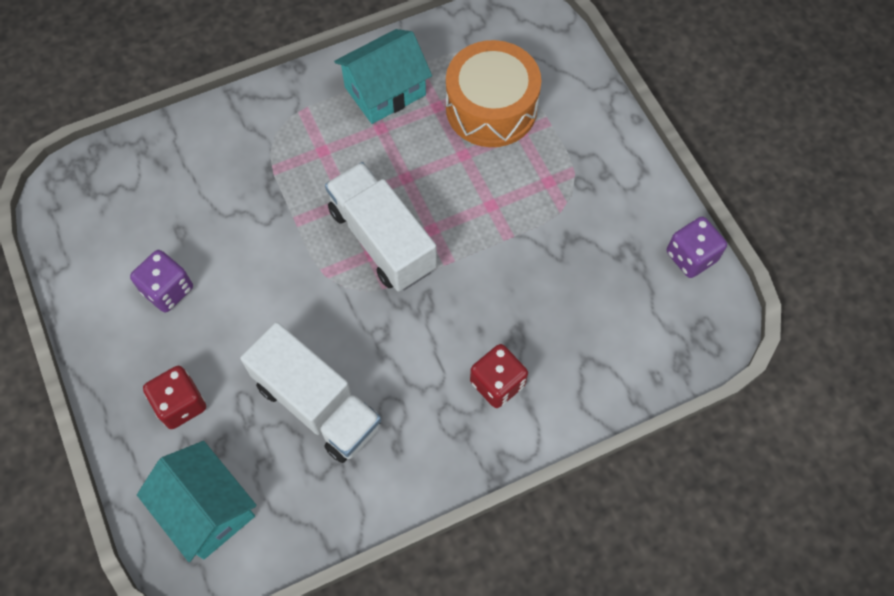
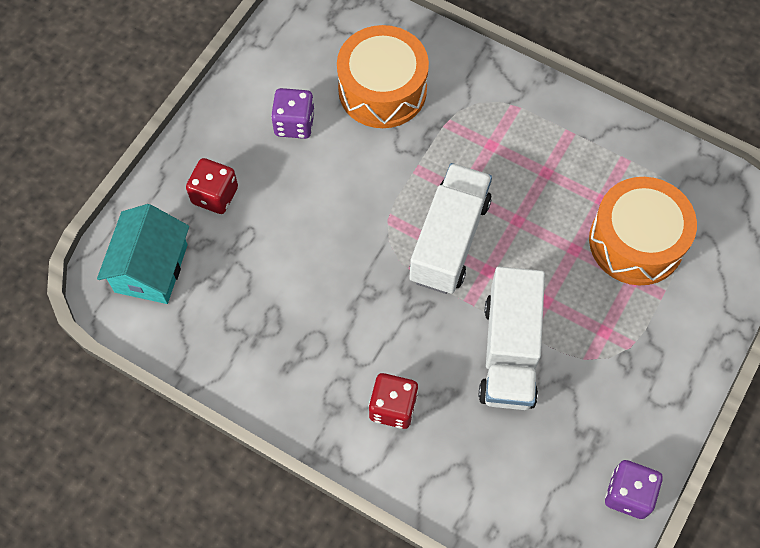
camera: 55 degrees right, 0 degrees up
white truck [240,322,382,463] -> white truck moved to [479,267,545,410]
turquoise house [334,29,432,124] -> none
none -> orange drum [337,25,429,128]

